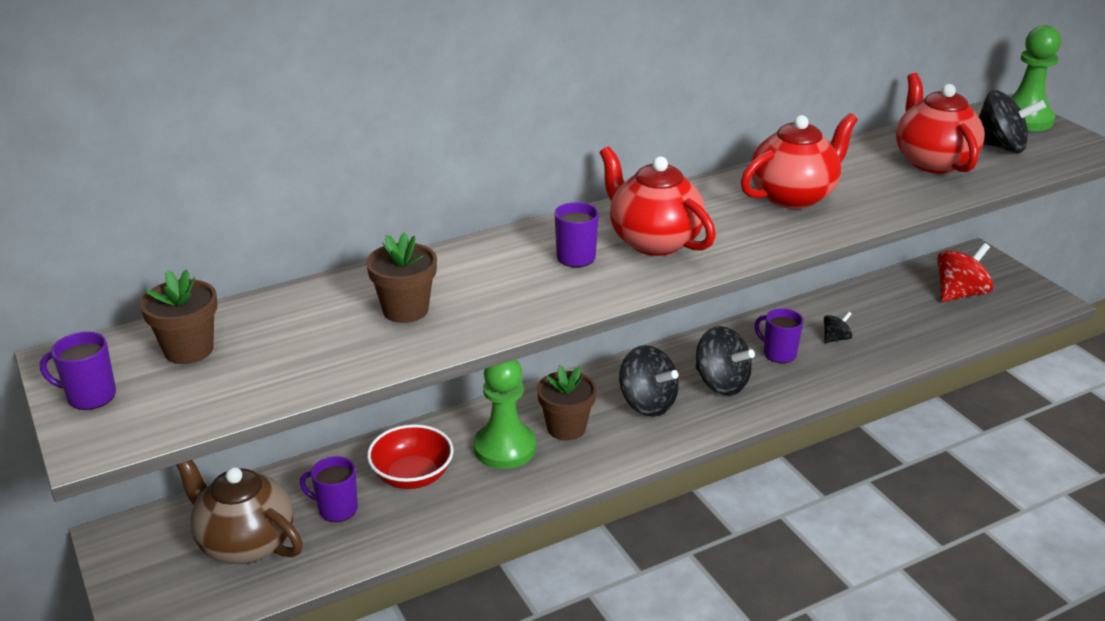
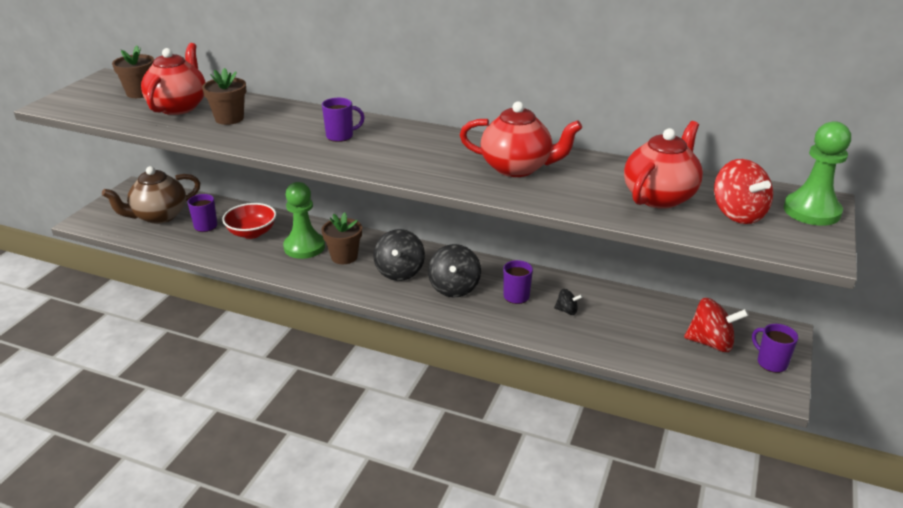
camera: 50 degrees right, 0 degrees up
purple mug [40,332,116,410] -> purple mug moved to [752,324,798,373]
brown teapot [176,460,303,564] -> brown teapot turned 120 degrees counterclockwise [102,166,200,224]
red teapot [600,146,716,256] -> red teapot moved to [141,43,206,115]
black spinning top [978,90,1046,153] -> red spinning top [714,159,773,224]

